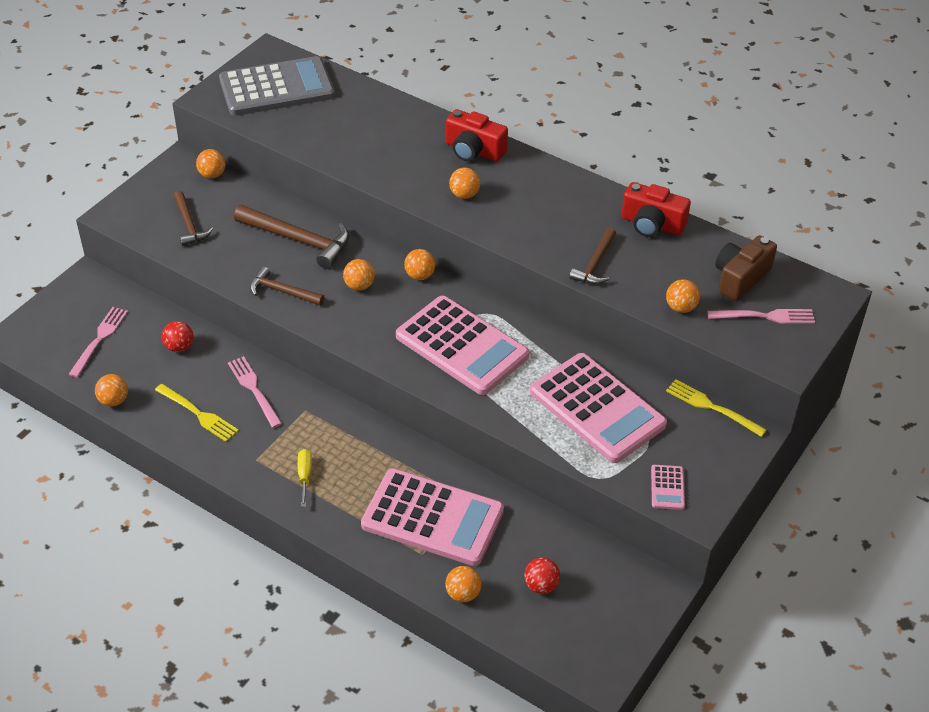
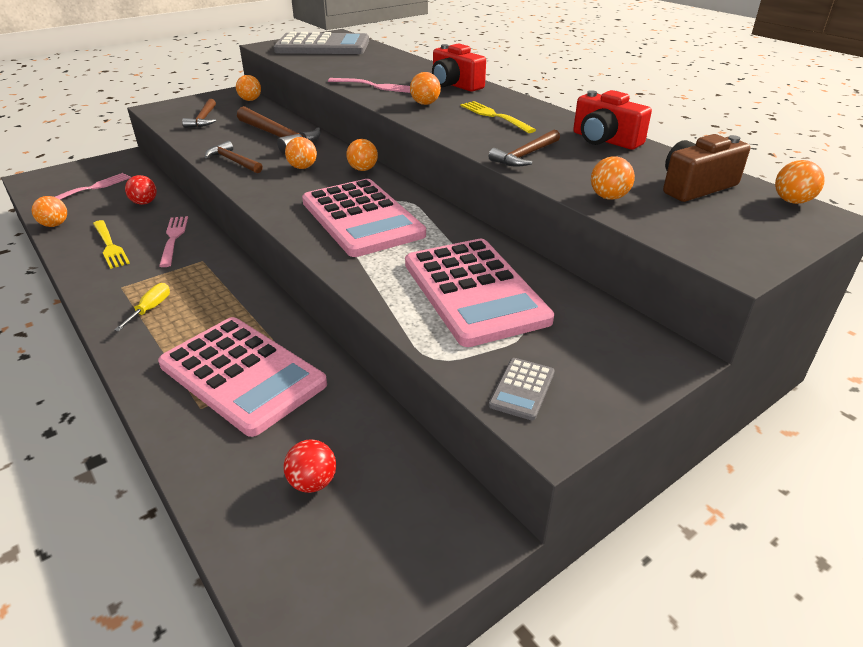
camera: 20 degrees right, 10 degrees down
orange ball [445,566,482,602] -> orange ball moved to [775,160,825,204]
pink calculator [651,465,685,510] -> grey calculator [489,358,555,420]
yellow fork [666,379,767,437] -> yellow fork moved to [460,101,536,133]
pink fork [707,309,815,324] -> pink fork moved to [328,78,410,93]

